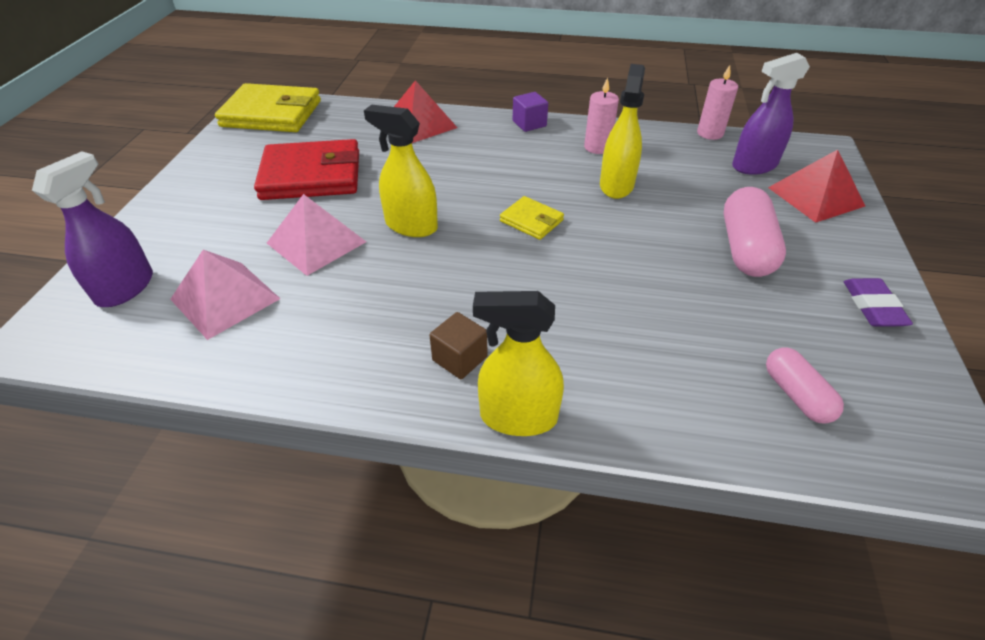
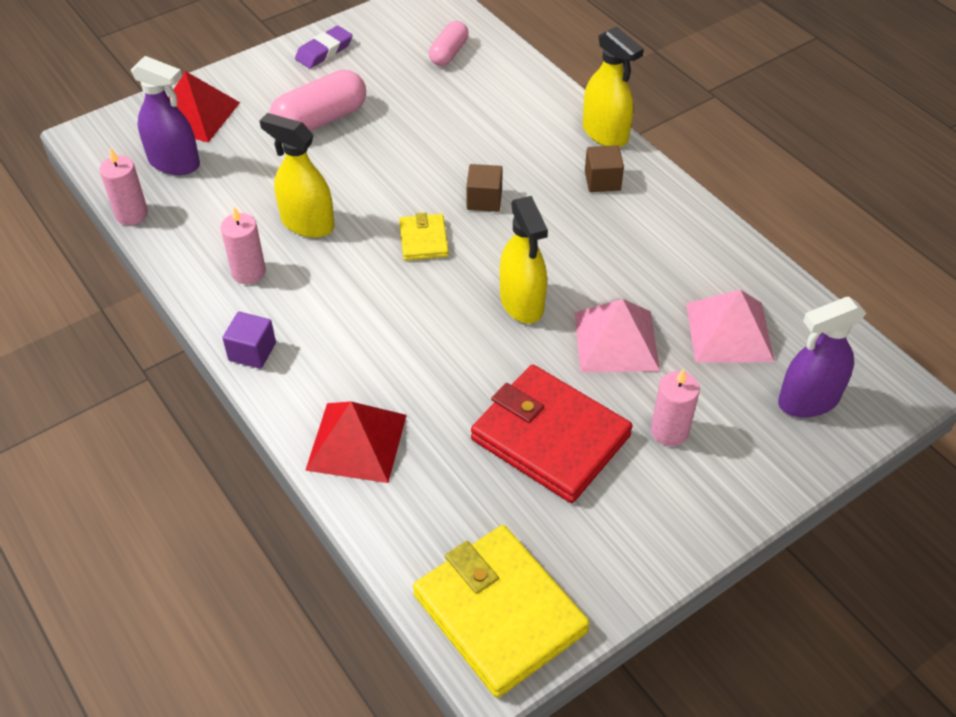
camera: 135 degrees left, 5 degrees up
yellow spray bottle [600,64,645,199] -> yellow spray bottle turned 60 degrees clockwise [260,113,335,238]
none -> brown cube [466,164,503,212]
none -> pink candle [651,369,700,446]

